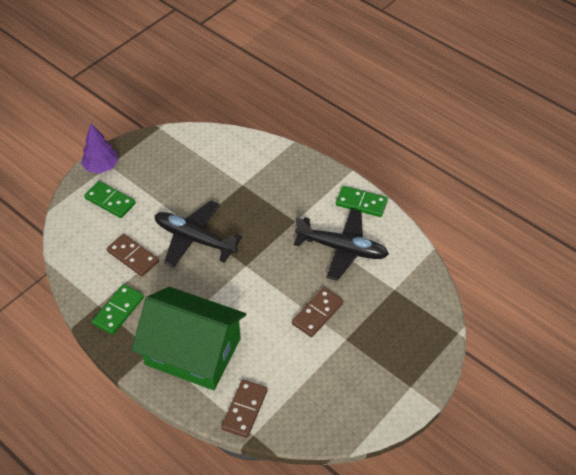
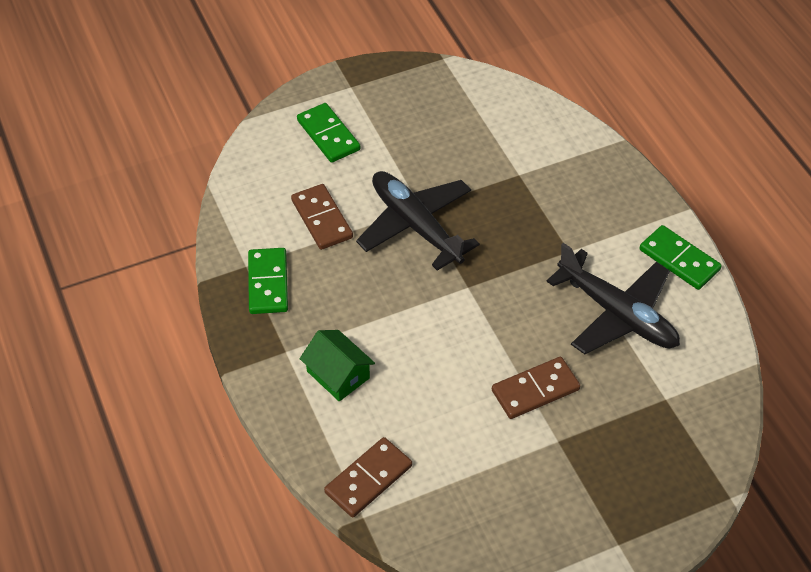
camera: 25 degrees right, 0 degrees up
purple tree [81,123,118,174] -> none
green domino [92,284,144,335] -> green domino turned 60 degrees counterclockwise [248,248,288,314]
green house [132,287,246,390] -> green house [300,330,375,402], size x0.44

